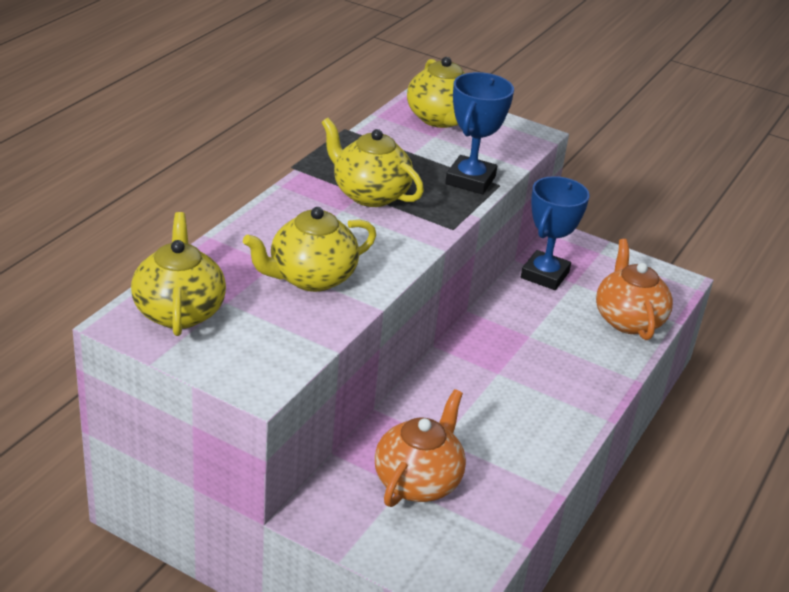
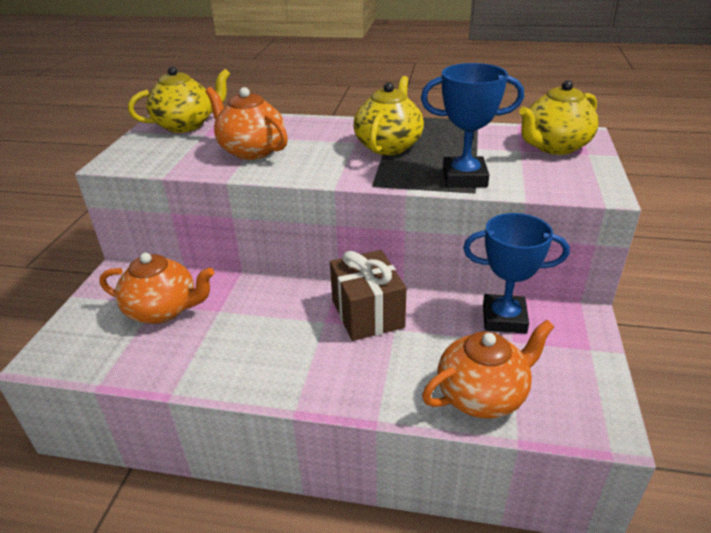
camera: 75 degrees right, 0 degrees up
yellow teapot [243,207,376,292] -> orange teapot [206,87,288,160]
none -> brown gift [330,250,406,341]

